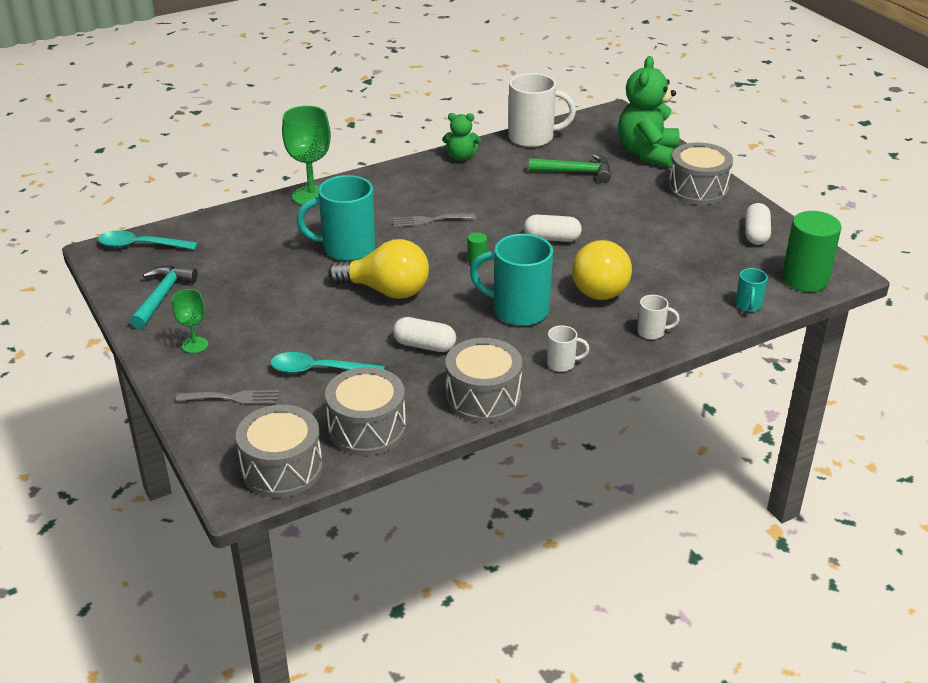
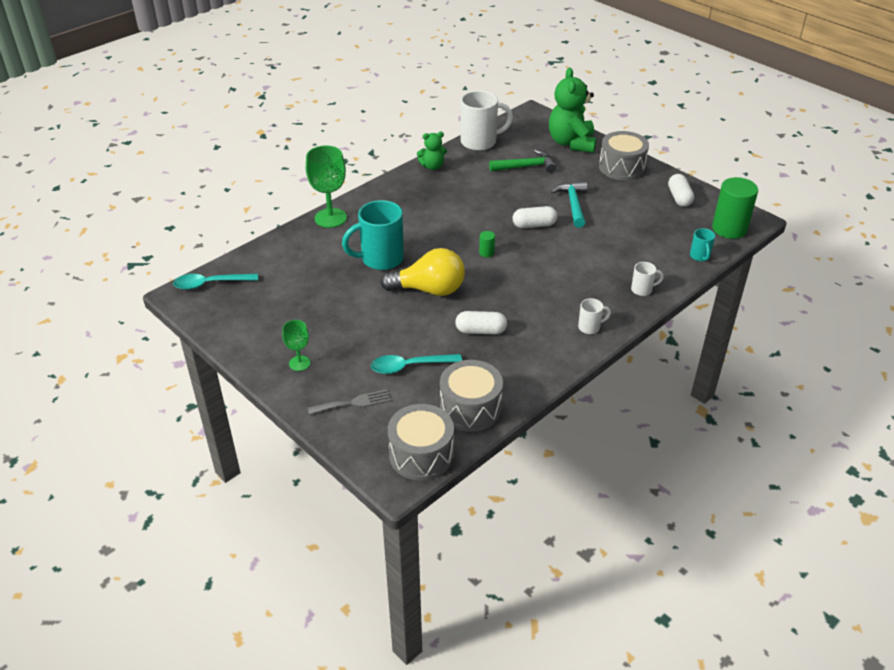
camera: 15 degrees left, 5 degrees up
turquoise hammer [130,265,198,329] -> turquoise hammer moved to [551,181,587,228]
grey fork [392,213,476,227] -> none
grey drum [445,338,522,423] -> none
turquoise mug [470,234,553,326] -> none
yellow light bulb [572,238,632,300] -> none

